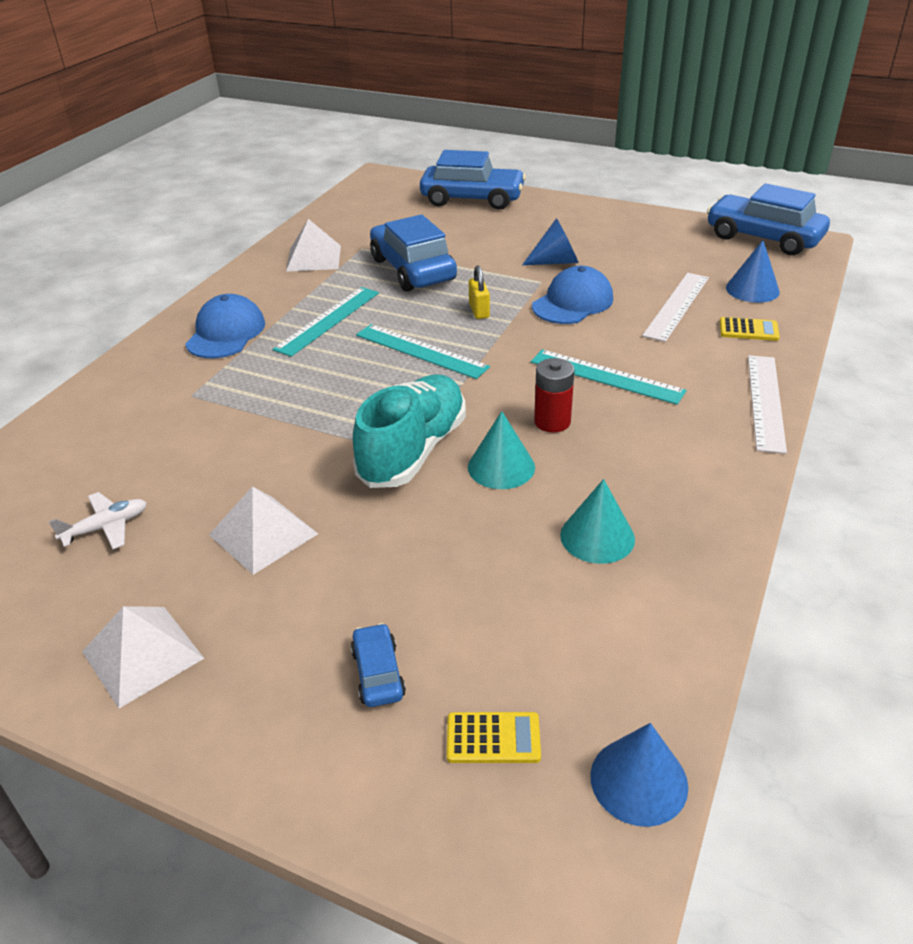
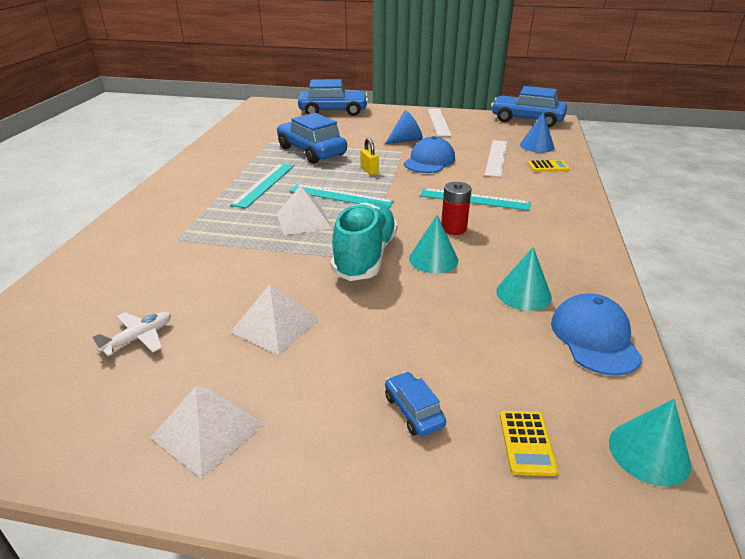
camera: 15 degrees left, 5 degrees down
blue cap [185,294,265,358] -> blue cap moved to [551,294,643,376]
white pyramid [286,219,341,272] -> white pyramid moved to [277,185,331,235]
yellow calculator [447,712,541,763] -> yellow calculator turned 105 degrees clockwise [500,411,558,476]
blue cone [590,723,688,827] -> turquoise cone [609,399,691,487]
white ruler [748,355,787,454] -> white ruler moved to [427,109,452,137]

